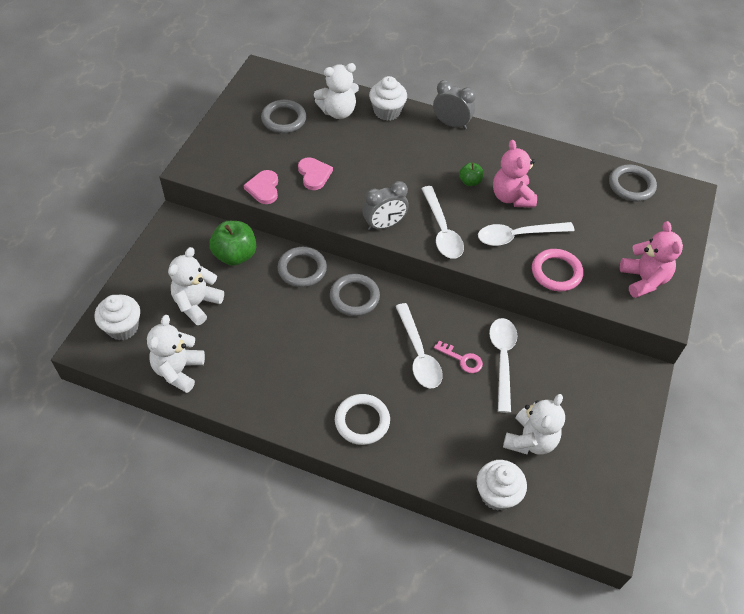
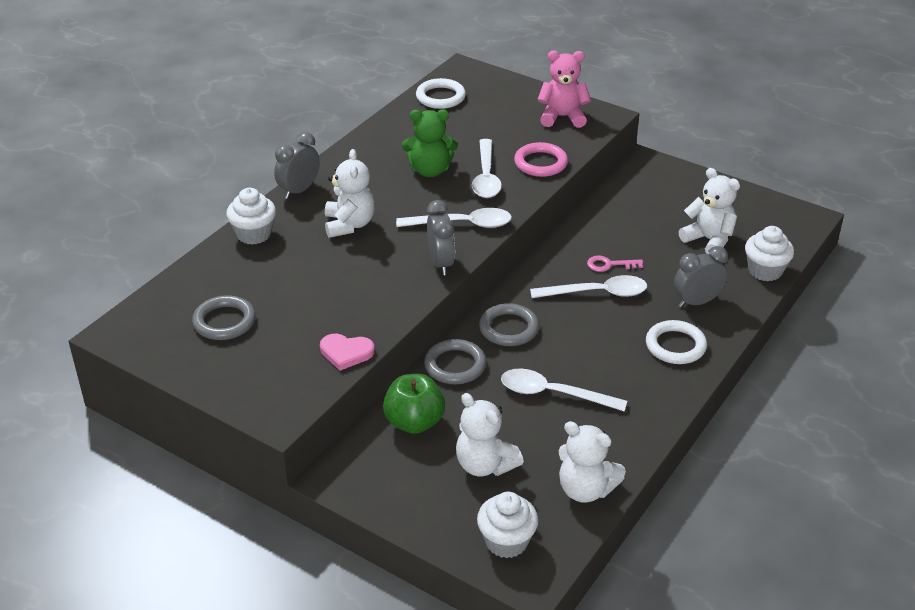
camera: 75 degrees left, 15 degrees down
pink heart [298,157,333,190] -> none
white teddy bear [314,63,359,119] -> white teddy bear moved to [325,149,375,238]
pink key [434,340,483,373] -> pink key turned 135 degrees counterclockwise [587,256,643,272]
green apple [459,162,483,186] -> none
white spoon [489,318,517,413] -> white spoon moved to [501,369,627,412]
pink teddy bear [493,140,537,208] -> green teddy bear [402,109,458,177]
grey ring [609,164,657,201] -> white ring [416,78,466,109]
none -> grey clock [674,246,728,308]

